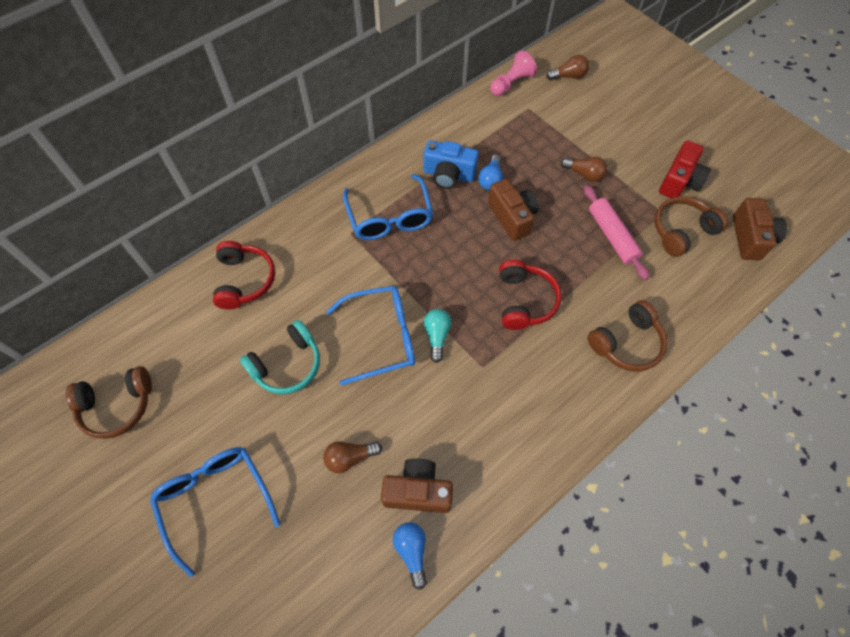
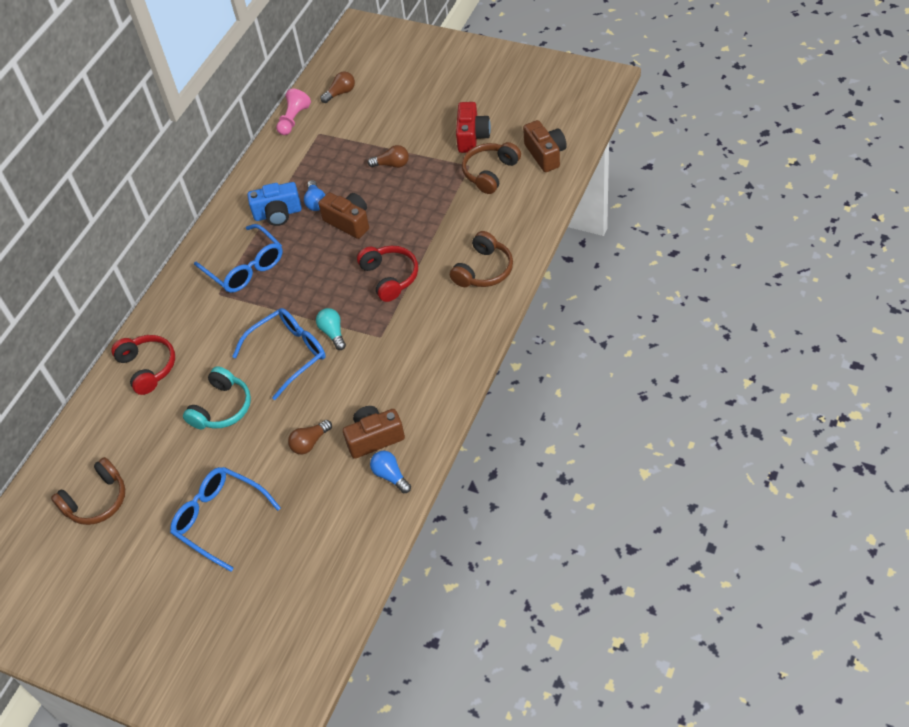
camera: 20 degrees left, 10 degrees down
pink rolling pin [584,185,649,280] -> none

